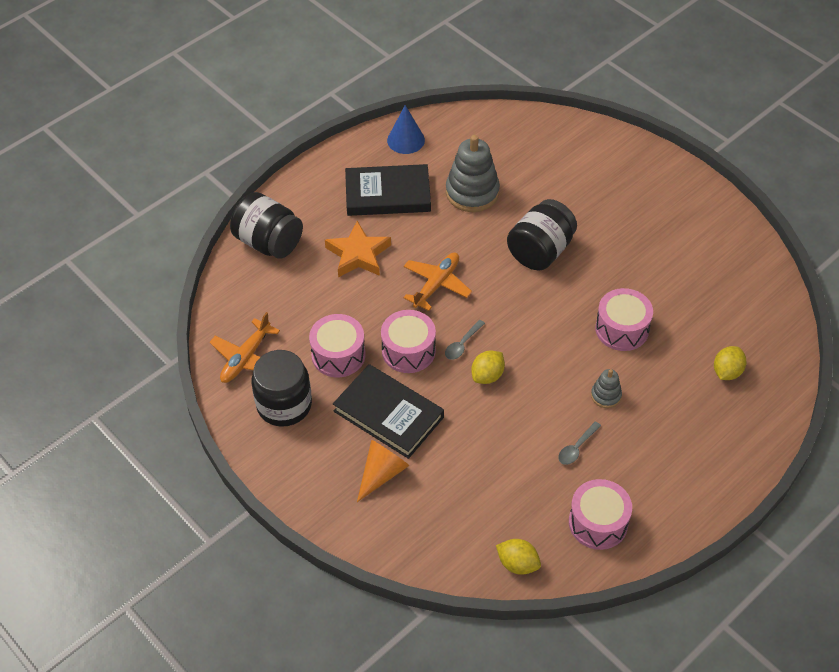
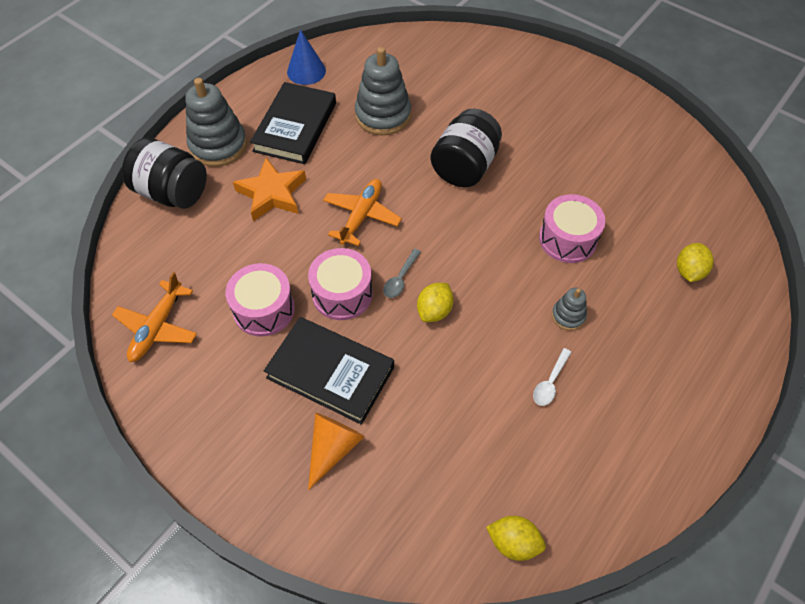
camera: 10 degrees left, 5 degrees up
black jar [252,350,312,427] -> none
black book [345,164,431,216] -> black book turned 60 degrees counterclockwise [250,82,336,164]
grey spoon [558,421,601,465] -> white spoon [533,348,572,406]
pink drum [569,479,632,550] -> none
none -> grey stacking toy [185,78,247,167]

